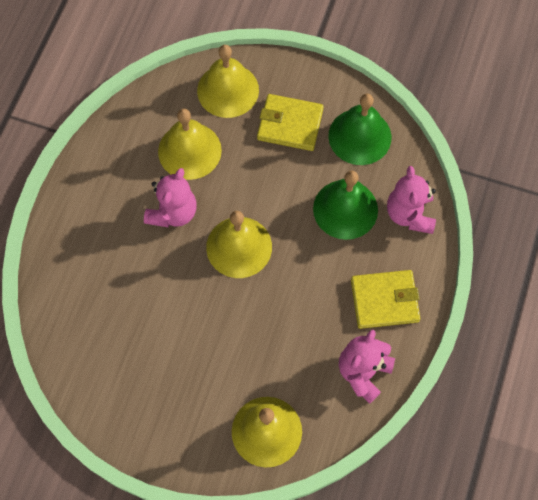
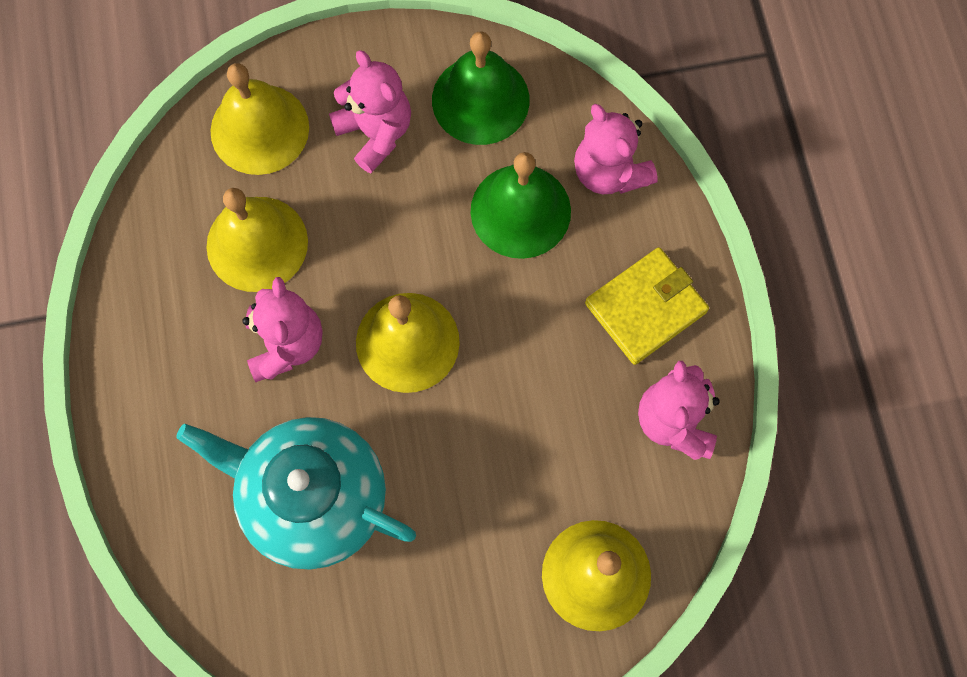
camera: 30 degrees left, 5 degrees up
yellow wallet [257,94,324,151] -> pink teddy bear [329,50,411,173]
none -> turquoise teapot [176,417,416,570]

